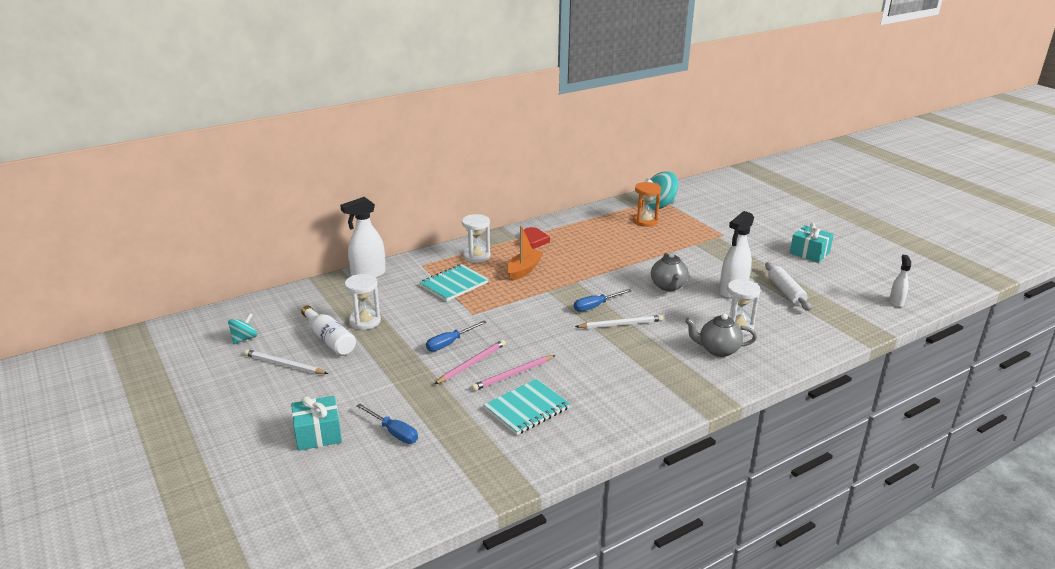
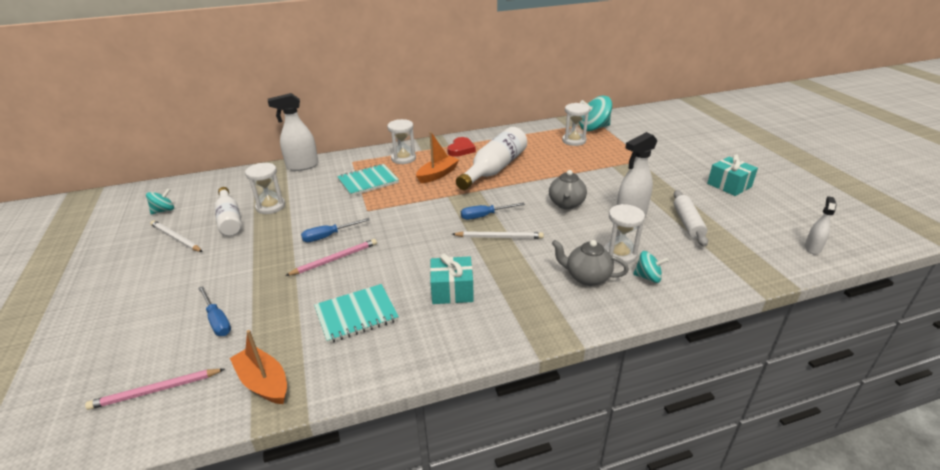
camera: 15 degrees right, 5 degrees up
turquoise gift [291,396,342,451] -> turquoise gift moved to [430,254,474,304]
pink pencil [471,355,556,391] -> pink pencil moved to [85,369,225,410]
orange hourglass [633,182,661,227] -> white hourglass [562,103,590,146]
none -> orange boat [230,330,287,404]
none -> white bottle [456,127,527,190]
none -> turquoise spinning top [633,251,669,283]

